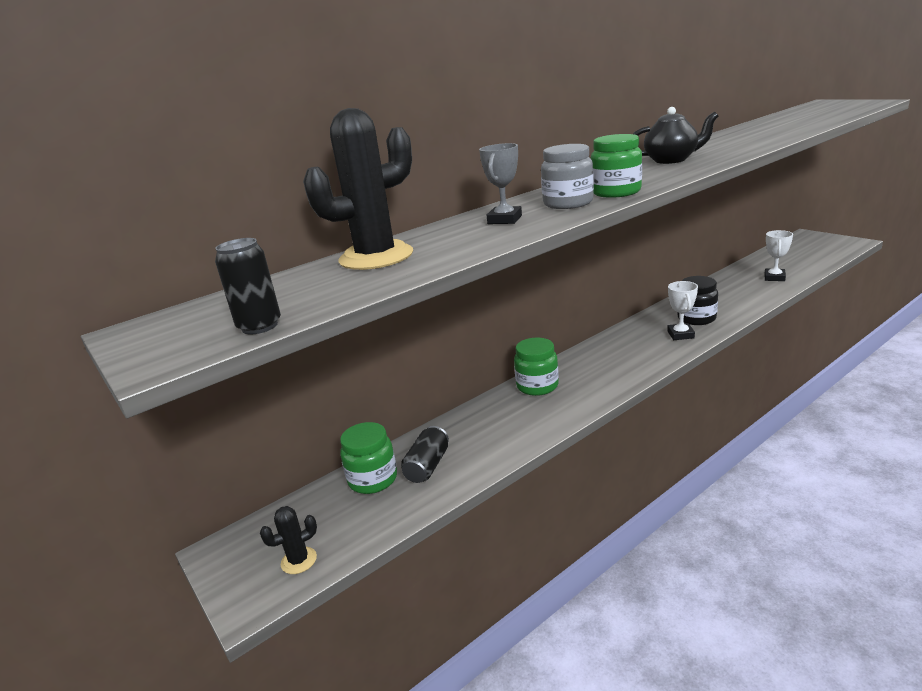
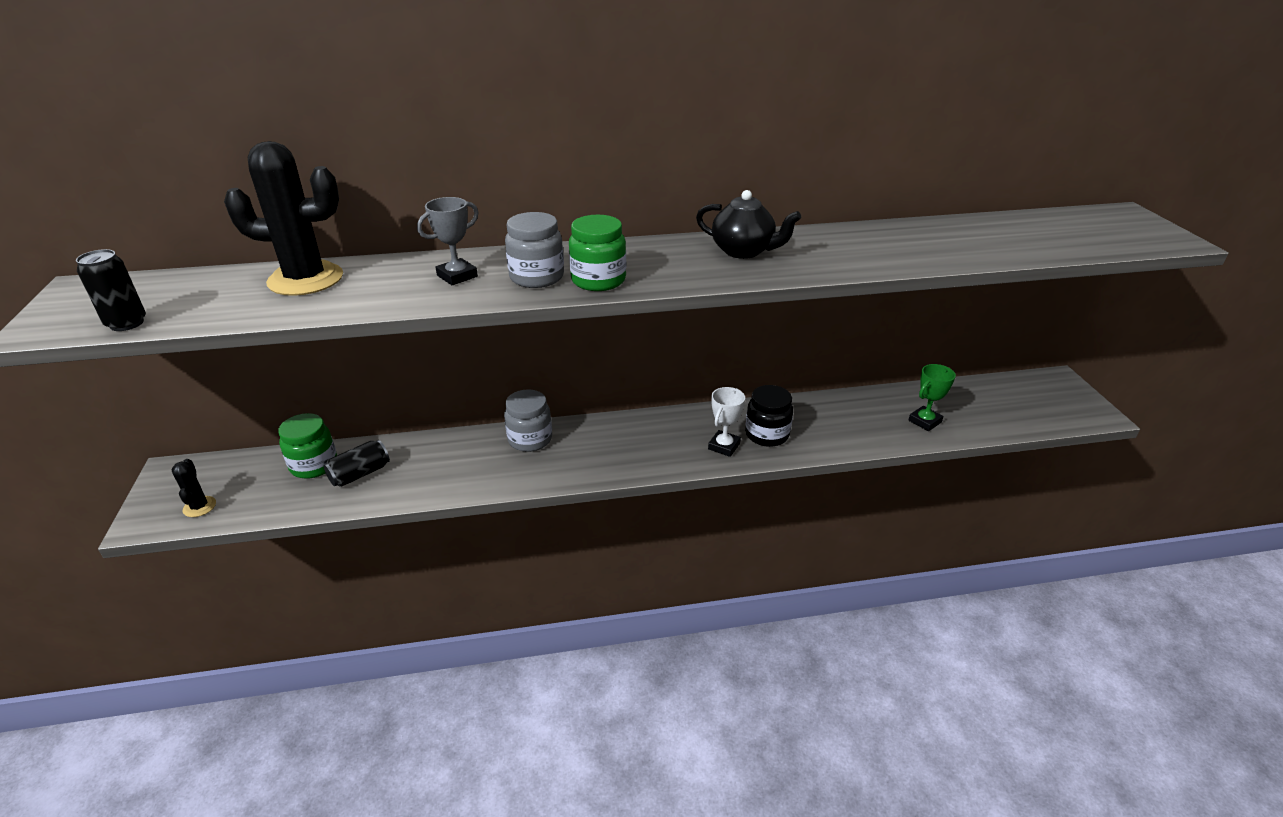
camera: 25 degrees right, 10 degrees up
black cactus [260,506,317,574] -> black cactus turned 75 degrees clockwise [172,459,216,517]
green jar [514,338,559,396] -> grey jar [504,389,552,452]
white trophy [764,230,793,281] -> green trophy [909,364,956,431]

